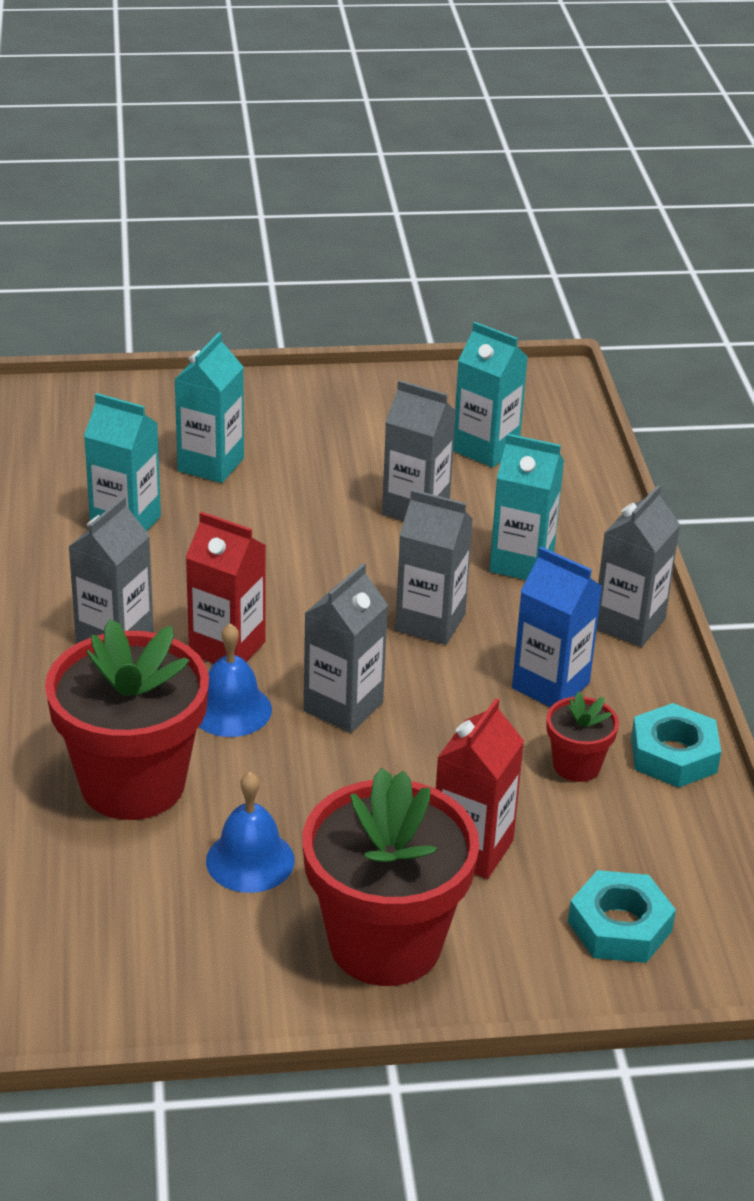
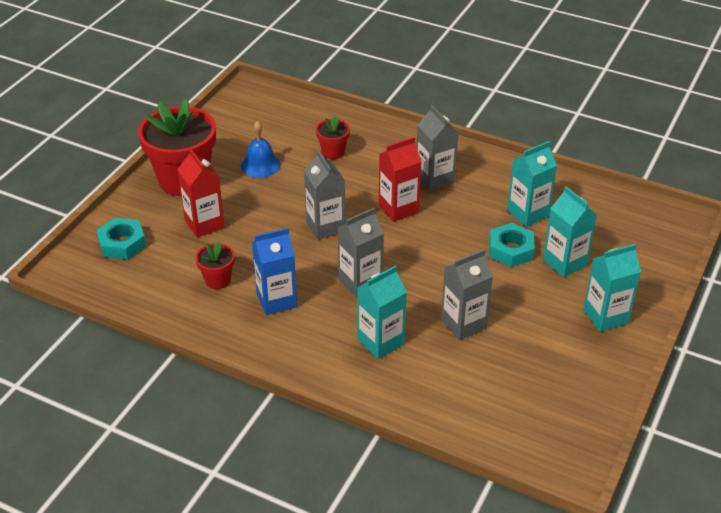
camera: 125 degrees right, 5 degrees up
red flower pot [45,619,209,820] -> red flower pot [316,115,350,159], size x0.46
blue bell [199,623,272,737] -> none
turquoise carton [453,322,528,468] -> turquoise carton moved to [583,244,641,332]
grey carton [597,485,680,647] -> none
turquoise nut [631,703,721,788] -> turquoise nut moved to [489,223,535,267]

